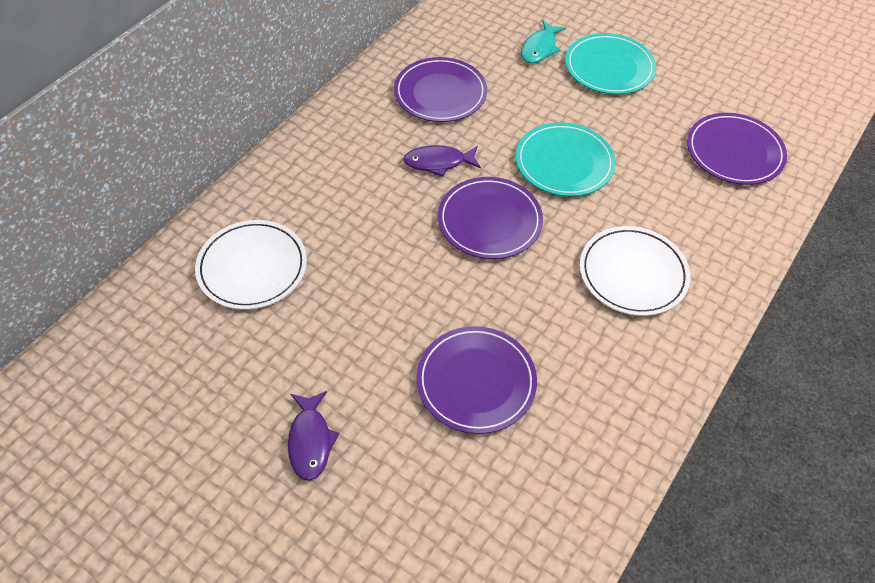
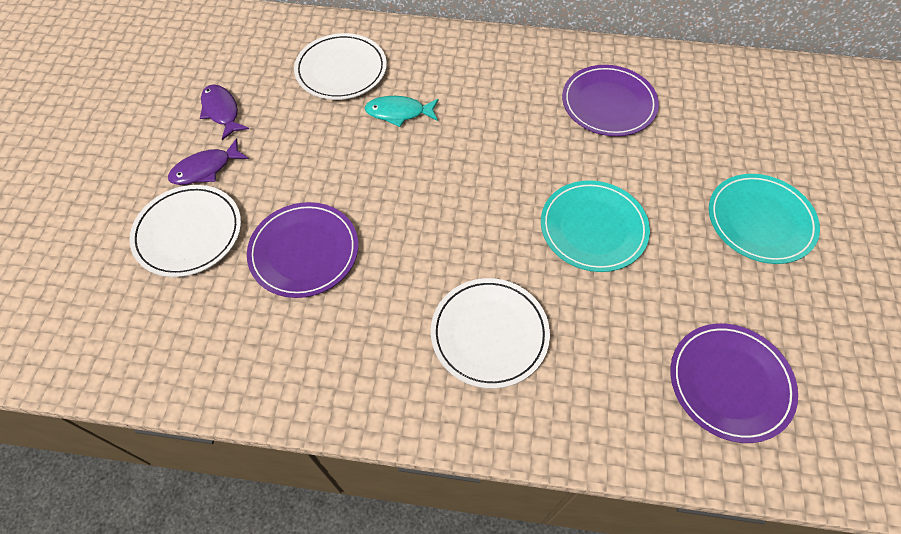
camera: 65 degrees right, 5 degrees up
purple fish [403,145,481,177] -> purple fish moved to [200,84,249,140]
purple plate [438,177,543,259] -> none
turquoise fish [521,20,566,64] -> turquoise fish moved to [365,96,439,127]
none -> white plate [129,185,241,277]

